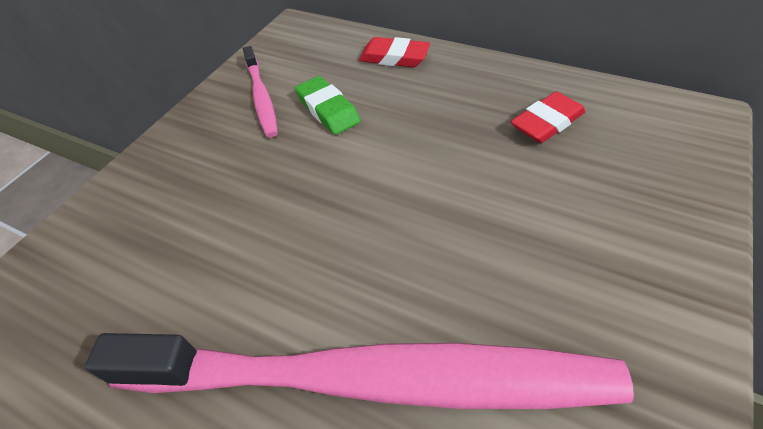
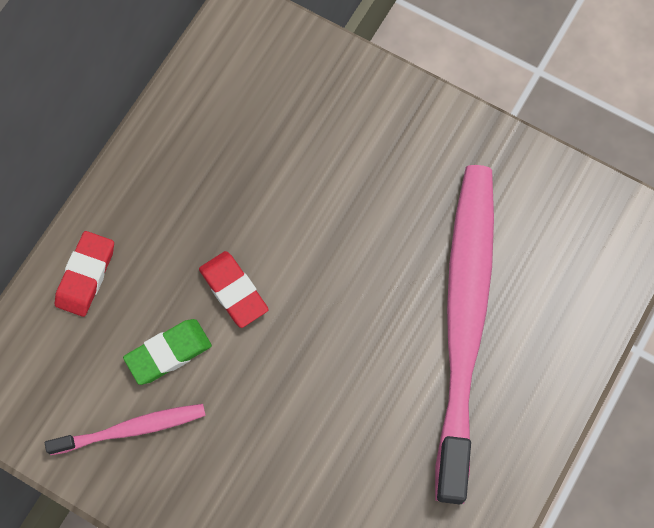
camera: 90 degrees left, 20 degrees up
red eraser [511,92,586,143] -> red eraser moved to [199,251,269,328]

